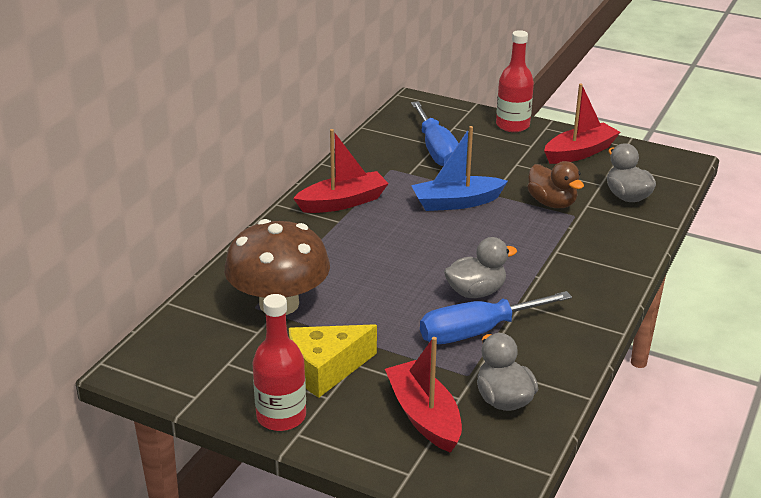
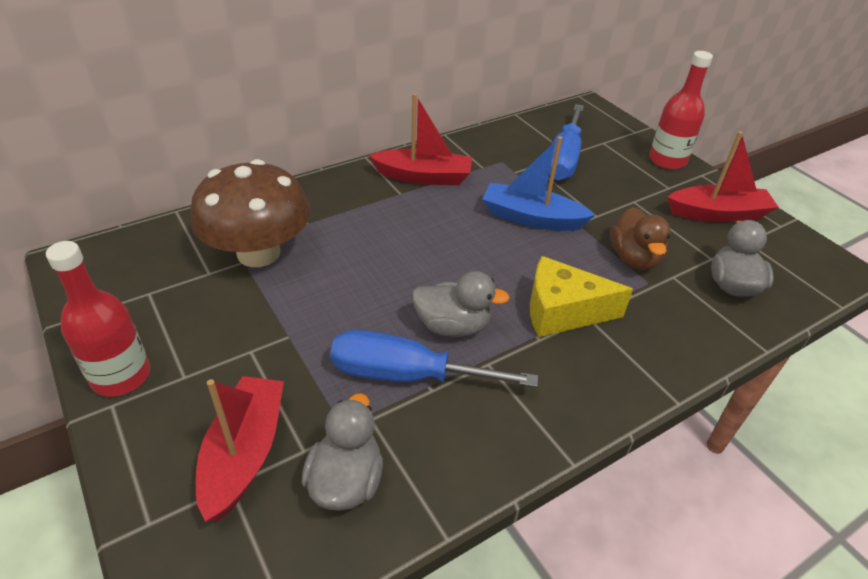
camera: 30 degrees right, 10 degrees up
yellow cheese [289,324,377,398] -> yellow cheese moved to [530,256,633,337]

